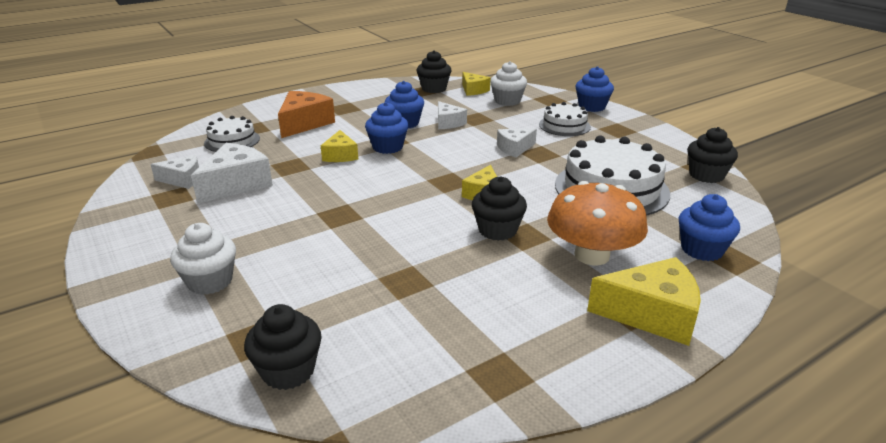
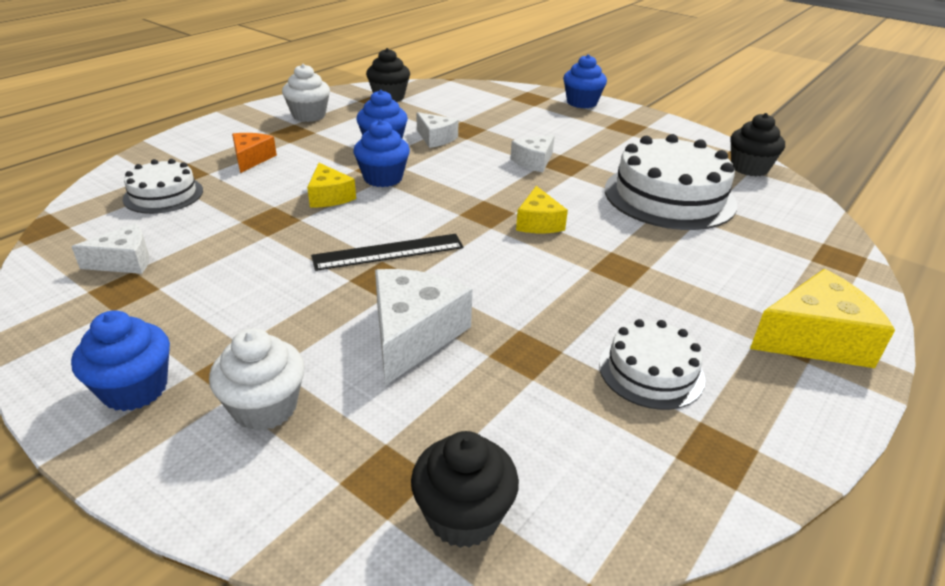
camera: 20 degrees left, 5 degrees up
white cheese [191,143,273,204] -> white cheese moved to [375,269,473,386]
orange cheese [278,91,335,138] -> orange cheese [232,133,277,173], size x0.61
yellow cheese [462,72,490,96] -> none
black cupcake [472,176,527,241] -> none
white cupcake [490,61,527,106] -> white cupcake moved to [282,64,330,122]
white cake [539,102,591,136] -> white cake moved to [599,319,705,410]
orange mushroom [547,181,648,265] -> none
blue cupcake [679,194,740,261] -> blue cupcake moved to [71,310,170,411]
none -> black ruler [311,234,464,271]

